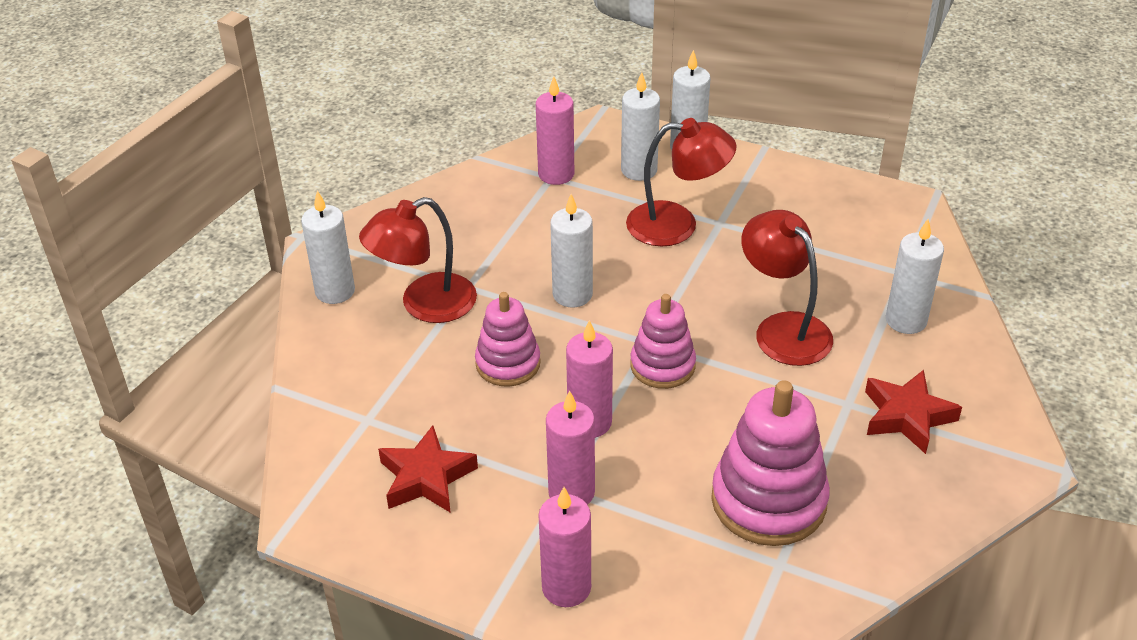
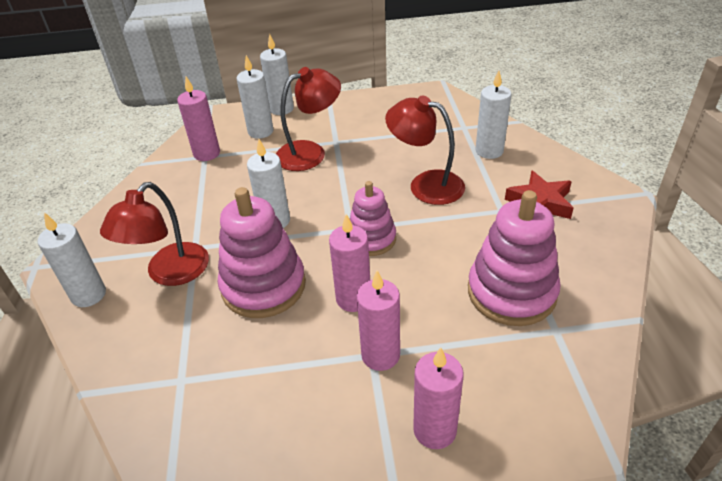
camera: 30 degrees left, 0 degrees up
red star [378,425,478,513] -> none
pink stacking toy [475,292,541,387] -> pink stacking toy [218,187,306,318], size x1.60

